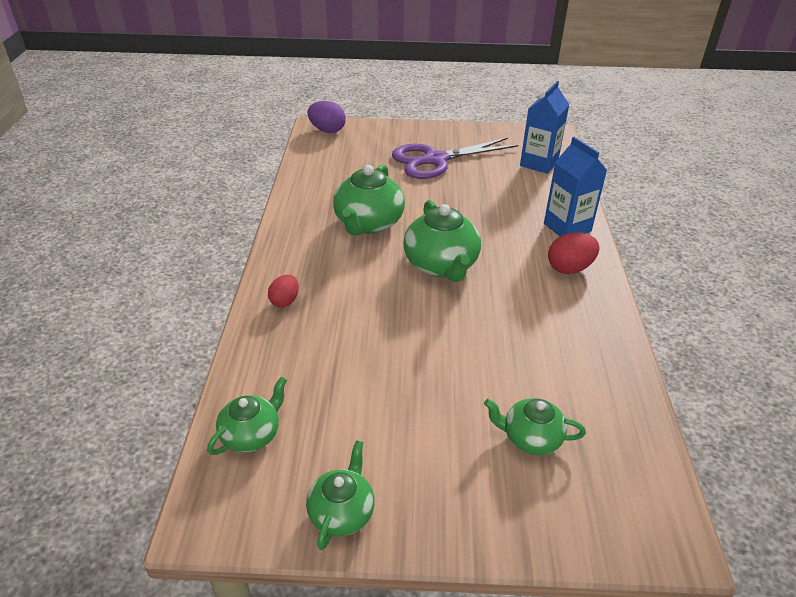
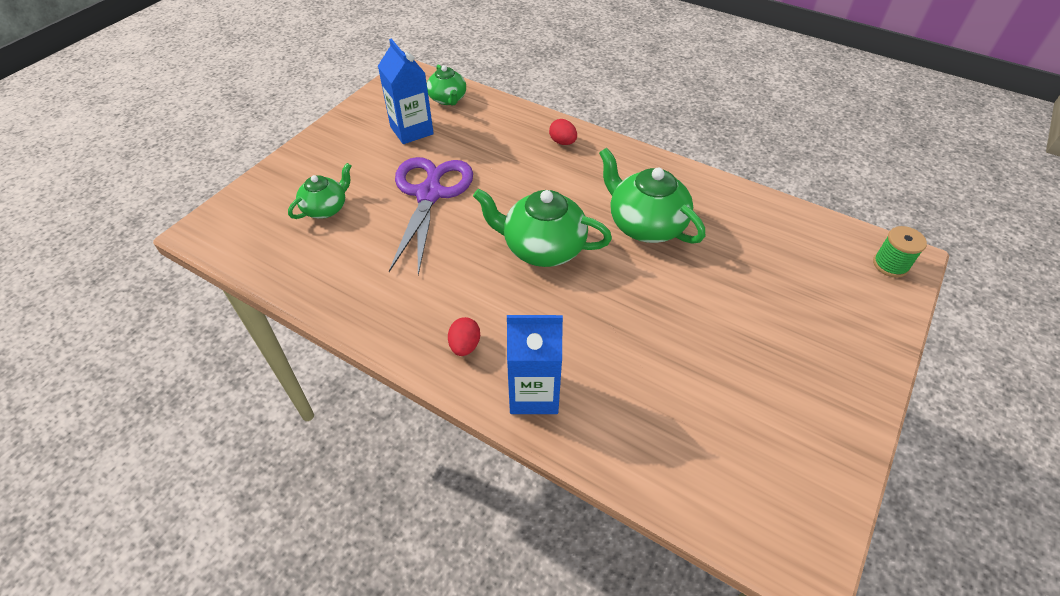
camera: 120 degrees right, 10 degrees up
green teapot [306,440,375,550] -> none
purple egg [308,101,346,133] -> green spool [873,226,927,278]
purple scissors [392,138,518,179] -> purple scissors moved to [389,157,473,275]
blue carton [520,81,569,174] -> blue carton moved to [378,38,434,144]
red egg [548,232,599,274] -> red egg [448,317,480,356], size x0.66

